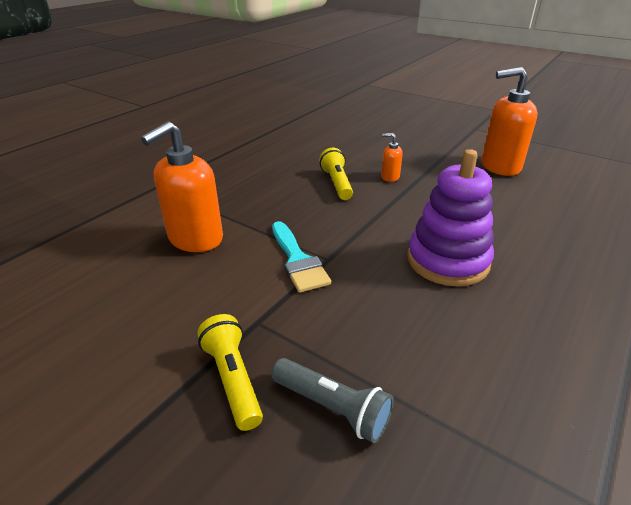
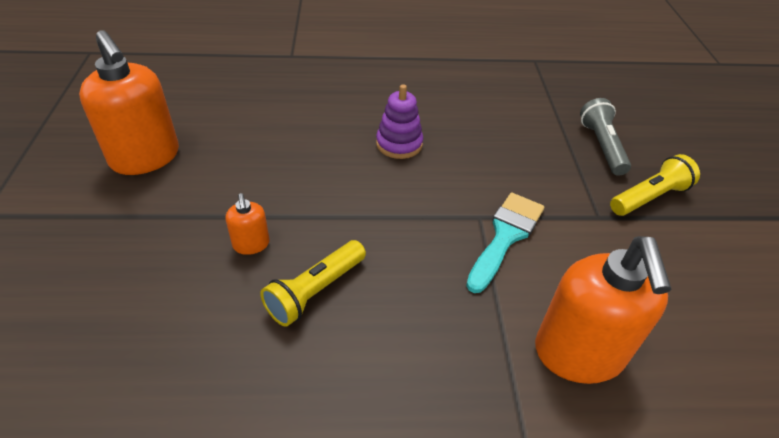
camera: 130 degrees left, 10 degrees up
orange soap dispenser [141,121,223,252] -> orange soap dispenser turned 90 degrees clockwise [535,236,671,384]
yellow flashlight [197,314,263,431] -> yellow flashlight turned 150 degrees counterclockwise [610,154,700,216]
purple stacking toy [407,149,494,286] -> purple stacking toy [376,84,423,159], size x0.58

